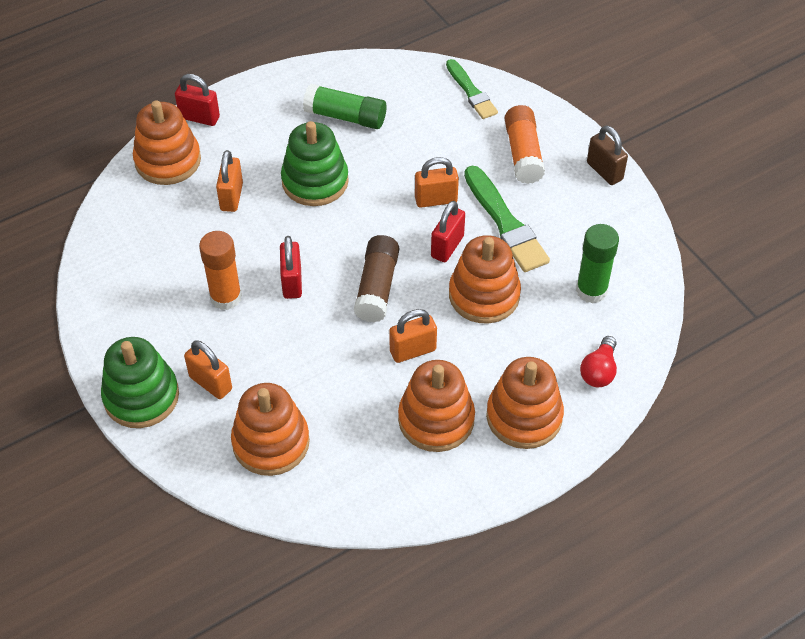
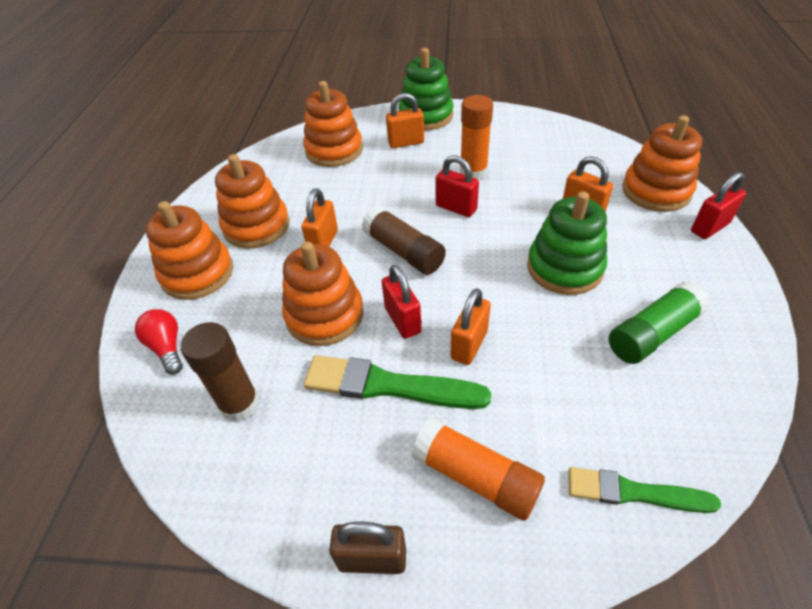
camera: 130 degrees right, 5 degrees down
green glue stick [576,224,619,303] -> brown glue stick [181,322,260,422]

